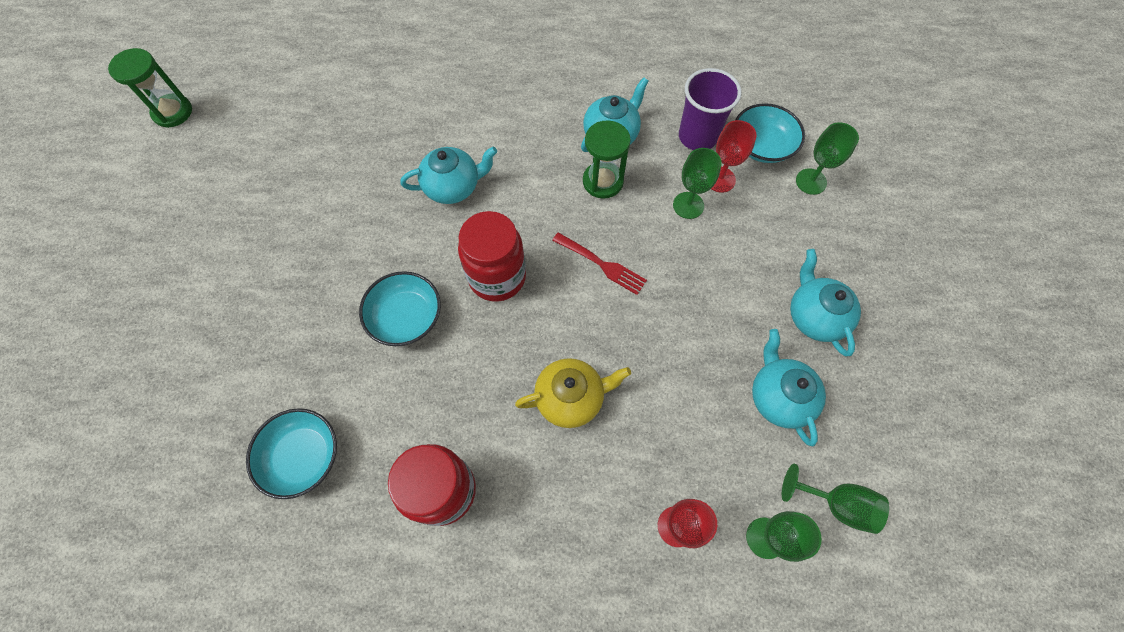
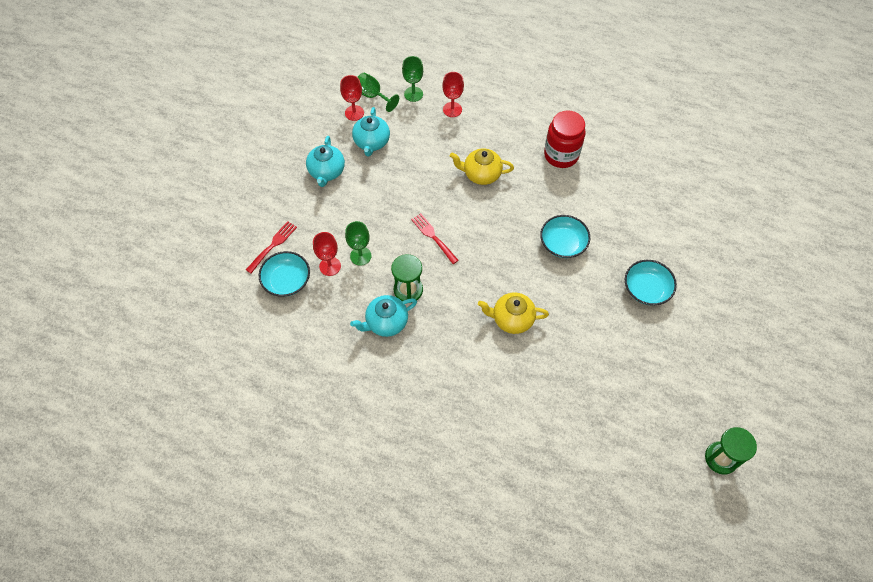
camera: 160 degrees left, 5 degrees down
turquoise bowl [246,408,337,499] -> turquoise bowl moved to [625,260,677,305]
turquoise teapot [400,147,497,204] -> yellow teapot [478,293,549,334]
red jar [458,211,526,302] -> none
purple cup [679,68,742,150] -> none
green goblet [796,122,859,195] -> red fork [246,221,297,273]
none -> red goblet [340,75,364,121]

